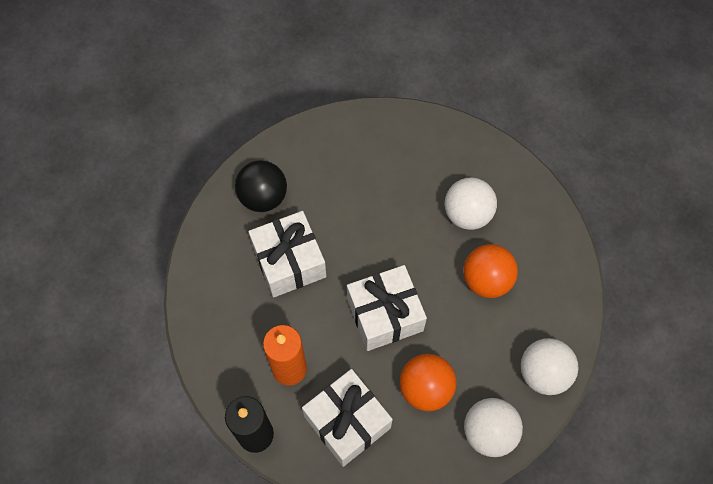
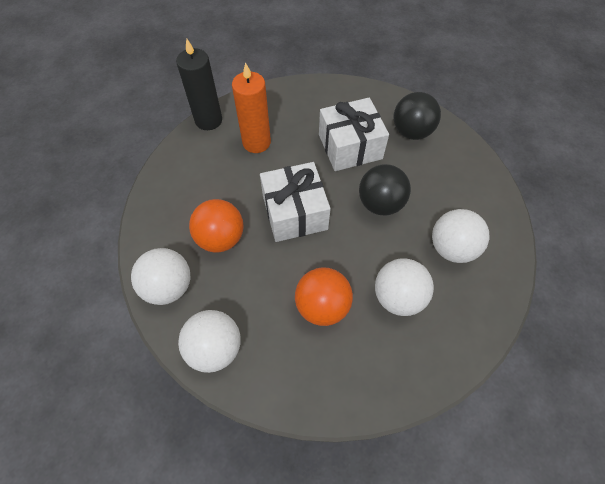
camera: 95 degrees right, 5 degrees down
white gift [302,369,393,467] -> none
none -> black ball [359,164,411,216]
none -> white ball [432,209,489,263]

